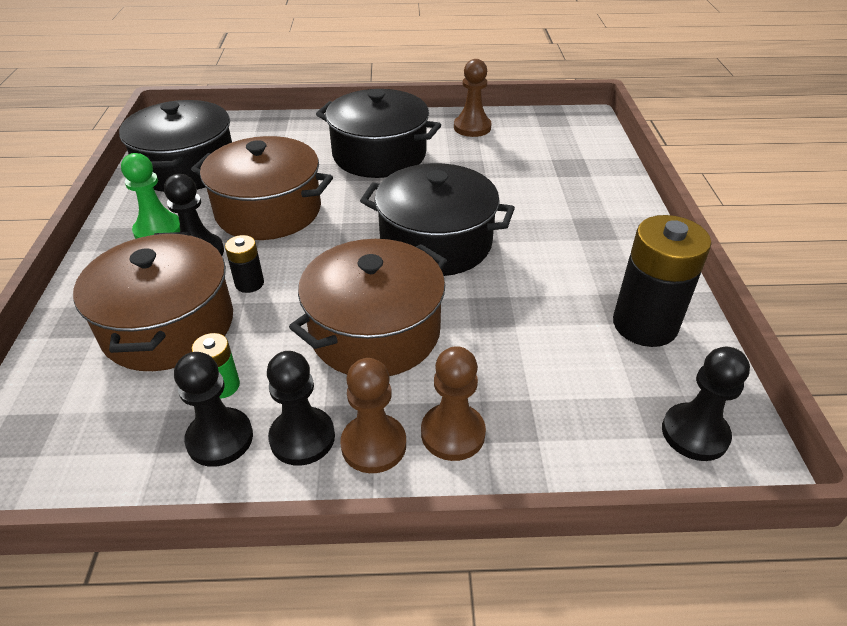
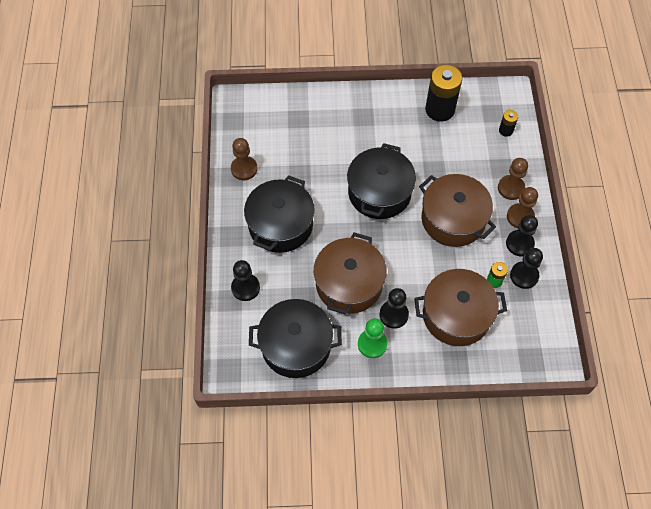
camera: 90 degrees left, 20 degrees up
black battery [225,235,264,293] -> black battery moved to [499,110,518,137]
black pawn [662,347,750,461] -> black pawn moved to [231,260,260,301]

